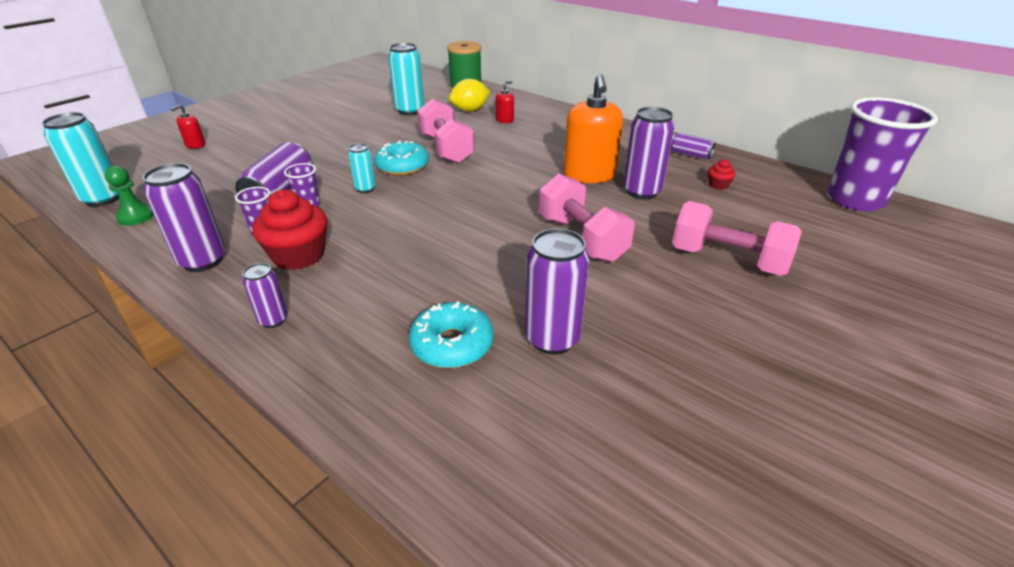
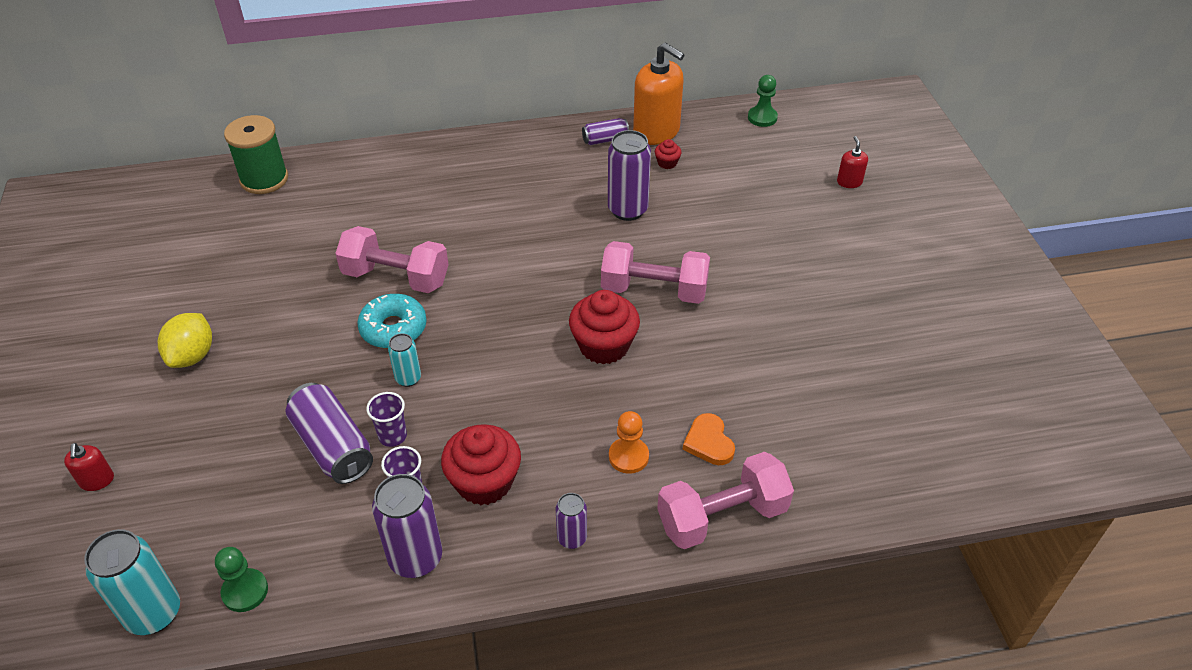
camera: 50 degrees left, 10 degrees up
turquoise can [388,43,424,115] -> none
turquoise donut [409,302,494,368] -> orange heart [682,413,735,465]
yellow lemon [449,79,490,112] -> yellow lemon moved to [158,313,212,368]
red soap dispenser [496,81,514,123] -> red soap dispenser moved to [837,136,868,188]
purple can [525,228,589,355] -> none
orange soap dispenser [564,74,623,183] -> orange soap dispenser moved to [633,43,685,145]
pink dumbbell [672,201,802,276] -> pink dumbbell moved to [657,452,794,549]
purple cup [828,97,938,211] -> green pawn [748,75,778,127]
none -> red cupcake [569,290,640,364]
none -> orange pawn [609,411,649,474]

